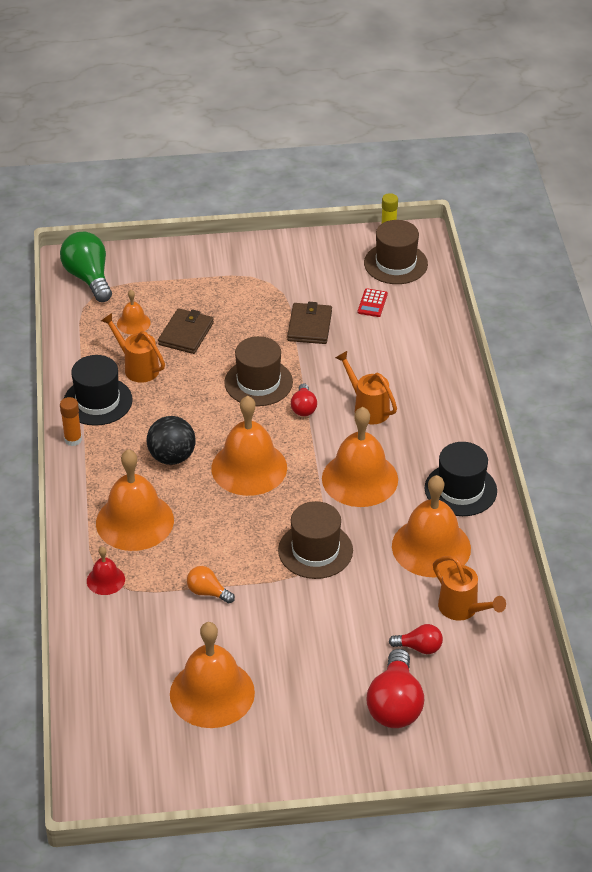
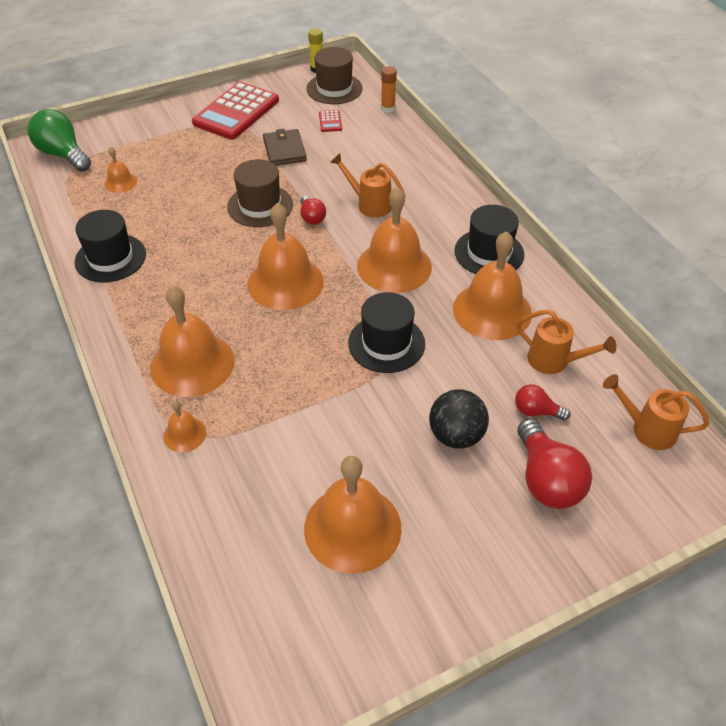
camera: 20 degrees left, 5 degrees up
orange glue stick [60,397,82,446] -> orange glue stick moved to [381,66,397,113]
red bell [87,547,125,595] -> orange bell [163,400,206,452]
orange watering can [101,313,165,383] -> orange watering can moved to [603,374,709,450]
black ball [147,416,196,465] -> black ball moved to [429,389,489,449]
brown wallet [158,308,214,354] -> none
orange light bulb [187,566,235,603] -> none
brown hat [278,501,353,579] -> black hat [348,292,425,373]
red light bulb [389,624,443,654] -> red light bulb turned 150 degrees counterclockwise [515,384,571,420]
none -> red calculator [192,82,279,140]

